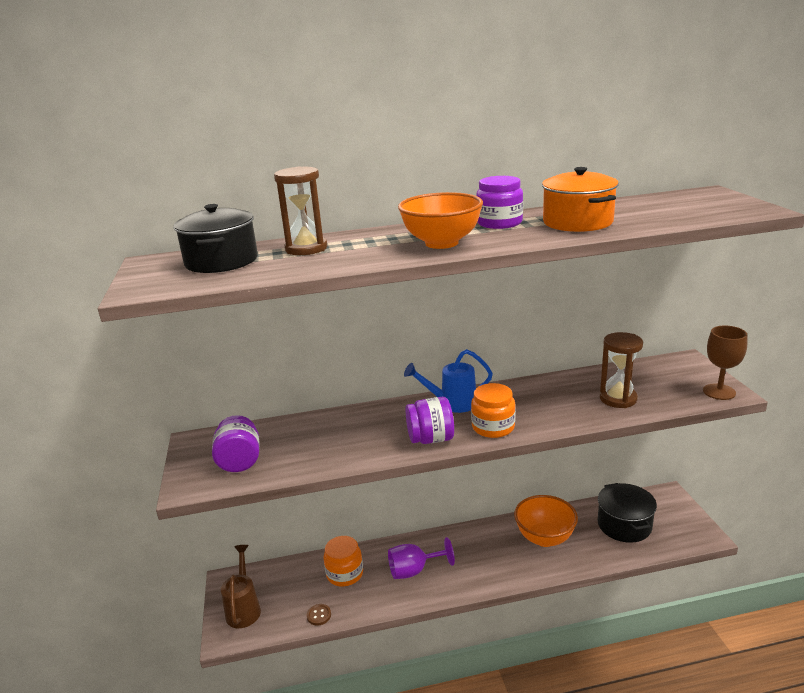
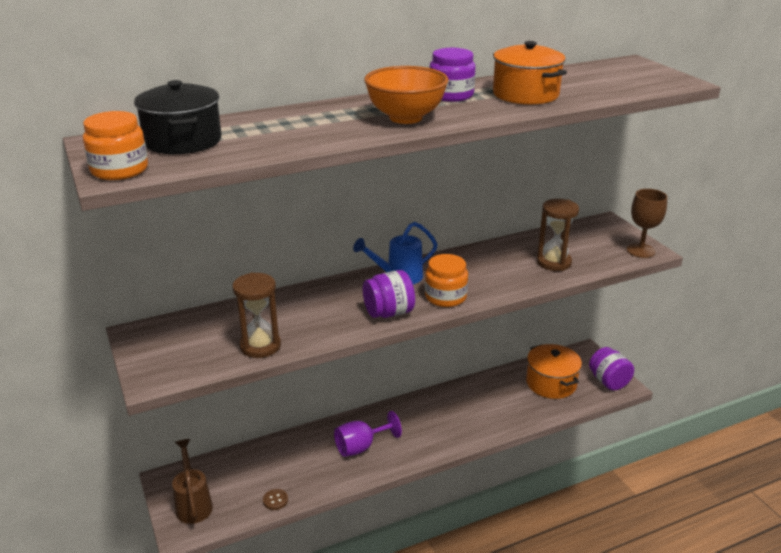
camera: 15 degrees left, 5 degrees up
purple jar [212,415,259,472] -> purple jar moved to [589,347,634,390]
brown hourglass [274,167,327,255] -> brown hourglass moved to [232,273,281,358]
orange jar [324,536,363,586] -> orange jar moved to [83,111,148,180]
orange bowl [514,495,578,547] -> none
black pot [597,483,657,543] -> orange pot [526,344,582,399]

